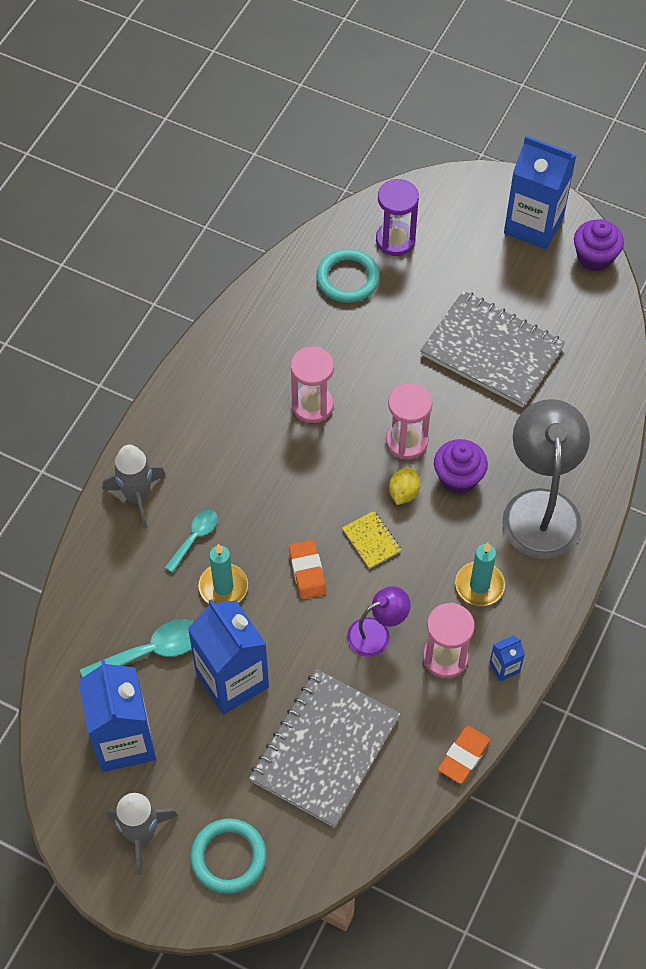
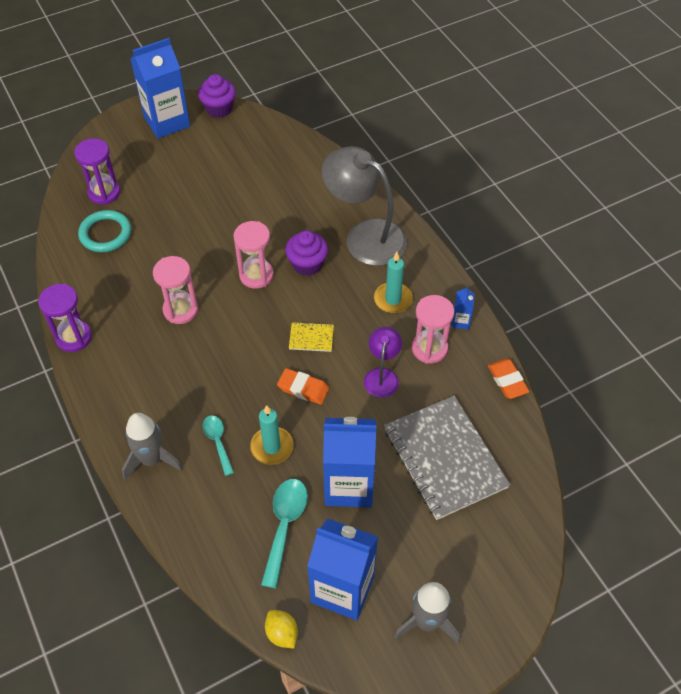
camera: 55 degrees left, 5 degrees down
turquoise ring [190,818,267,894] -> none
yellow lemon [389,467,420,505] -> yellow lemon moved to [265,610,298,648]
grey notebook [420,291,566,407] -> none
none -> purple hourglass [38,284,92,352]

